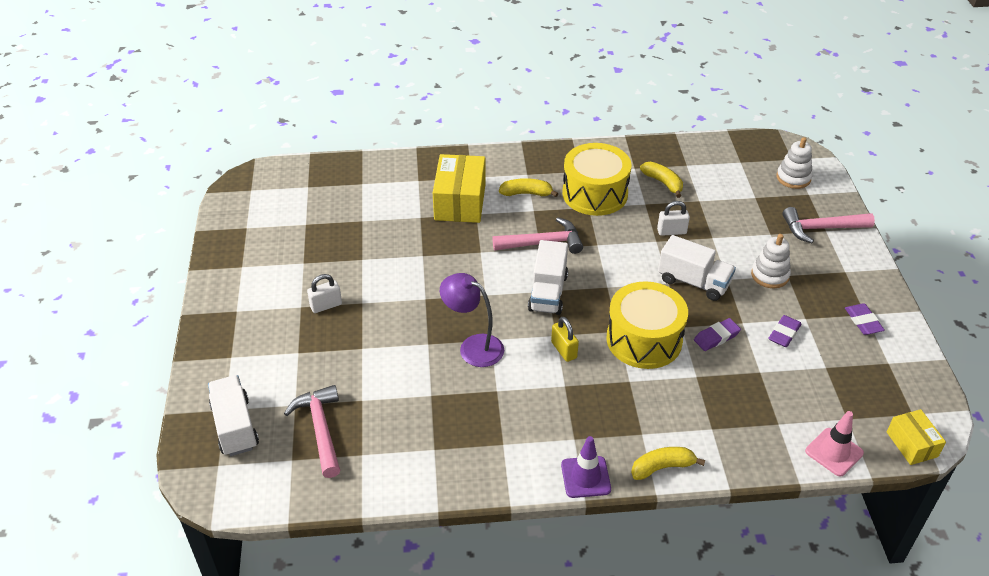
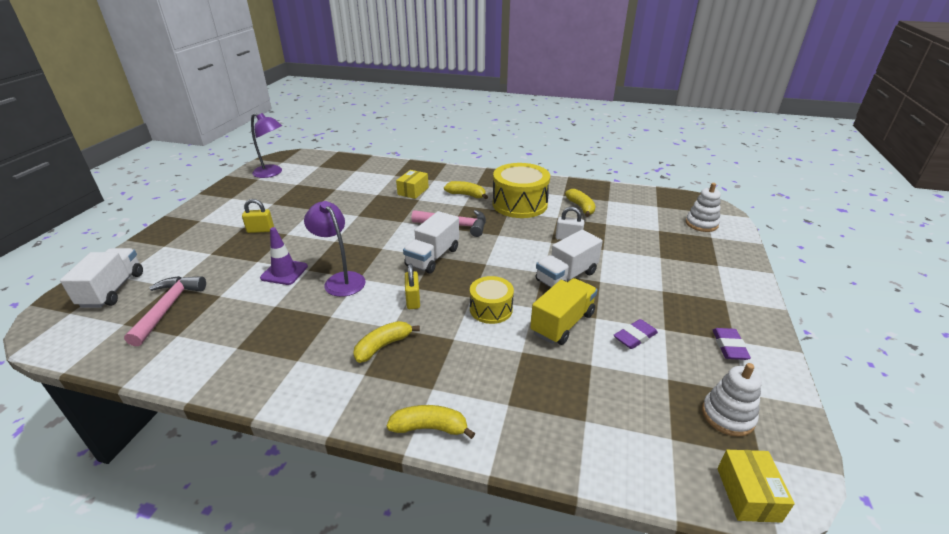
camera: 20 degrees right, 10 degrees down
white padlock [307,274,342,313] -> yellow padlock [242,199,274,233]
yellow box [433,154,486,223] -> yellow box [396,170,429,199], size x0.56
purple traffic cone [561,436,611,498] -> purple traffic cone moved to [260,227,308,285]
yellow drum [606,281,688,369] -> yellow drum [470,276,514,324], size x0.58
white truck [658,235,736,301] -> white truck turned 90 degrees clockwise [536,230,603,287]
purple eraser [694,318,741,351] -> yellow truck [530,278,597,345]
white stacking toy [751,234,791,288] -> white stacking toy moved to [702,363,762,437]
pink hammer [782,207,875,243] -> none
pink traffic cone [805,411,864,476] -> none
none -> purple lamp [251,113,282,178]
none -> yellow banana [353,321,420,363]

